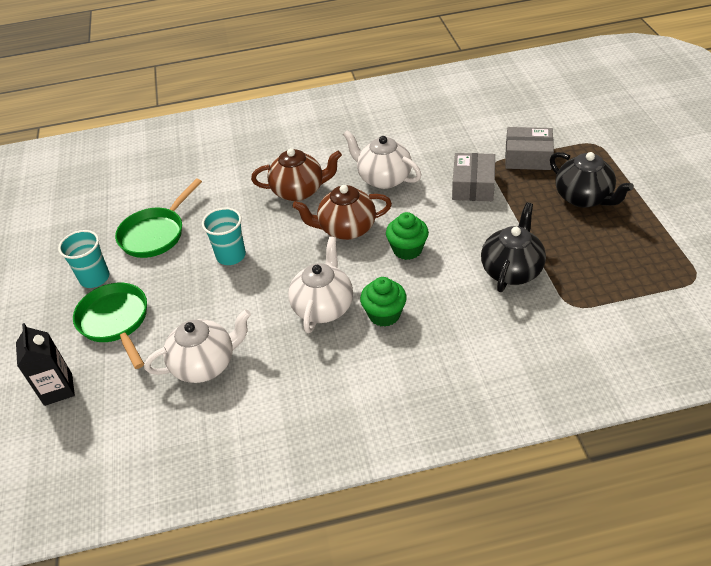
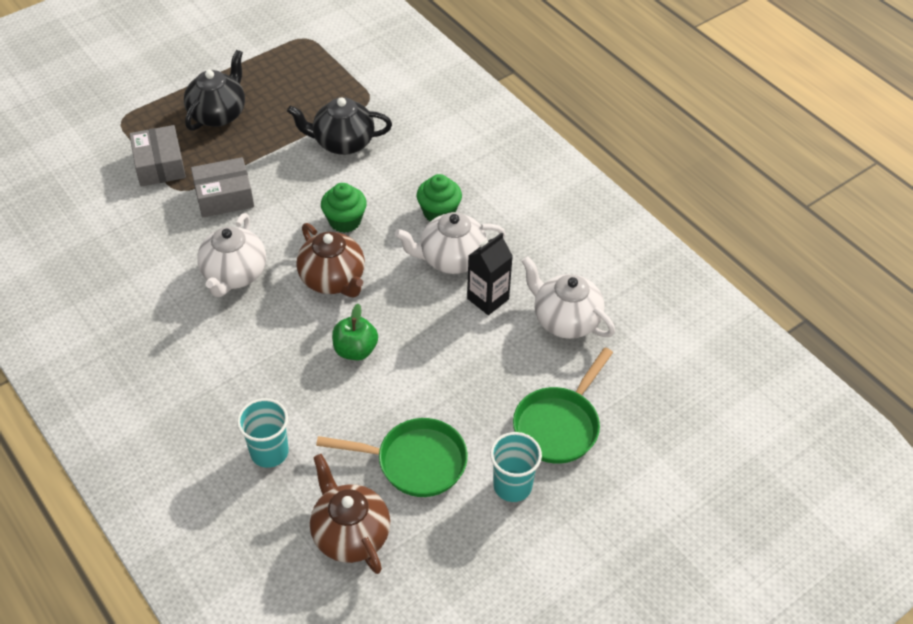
camera: 120 degrees left, 5 degrees up
black carton [16,323,75,406] -> black carton moved to [467,233,513,315]
turquoise cup [202,207,246,265] -> turquoise cup moved to [237,398,289,468]
brown teapot [251,148,342,201] -> brown teapot moved to [310,454,390,574]
none -> green apple [332,304,378,360]

